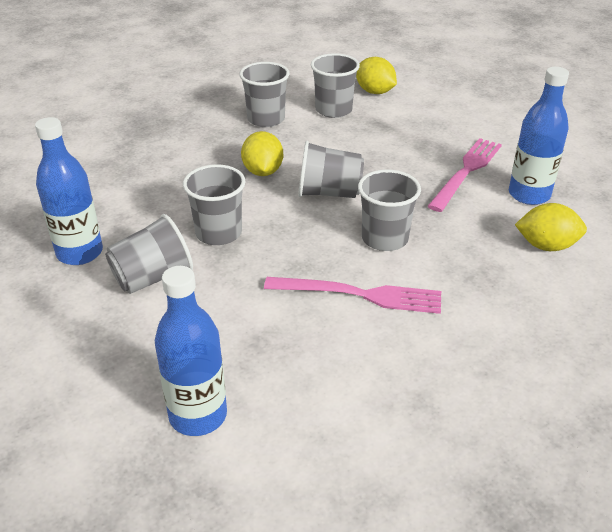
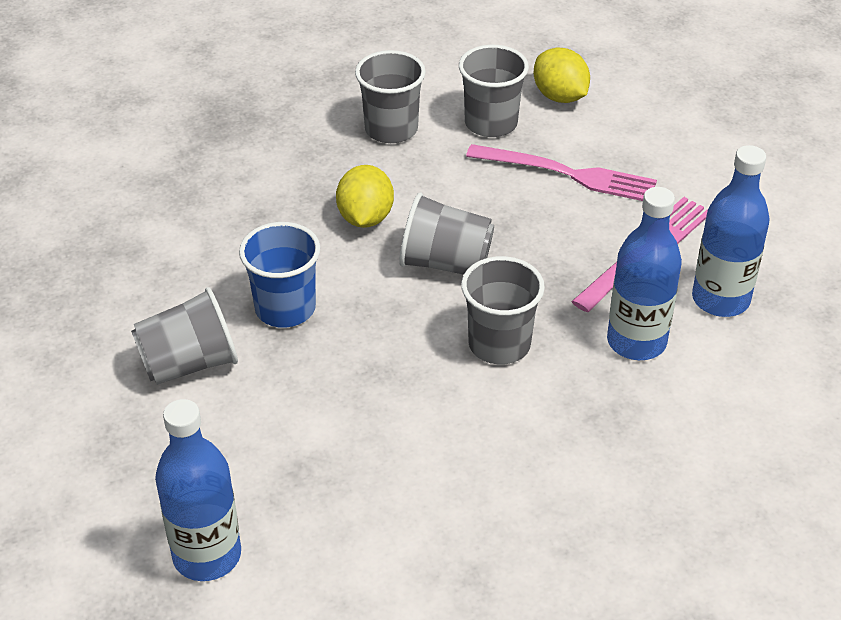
camera: 10 degrees right, 5 degrees up
blue bottle [35,117,103,265] -> blue bottle moved to [607,187,682,360]
grey cup [183,164,246,245] -> blue cup [239,222,321,328]
pink fork [264,277,441,314] -> pink fork moved to [466,144,657,201]
yellow lemon [515,203,587,251] -> none

